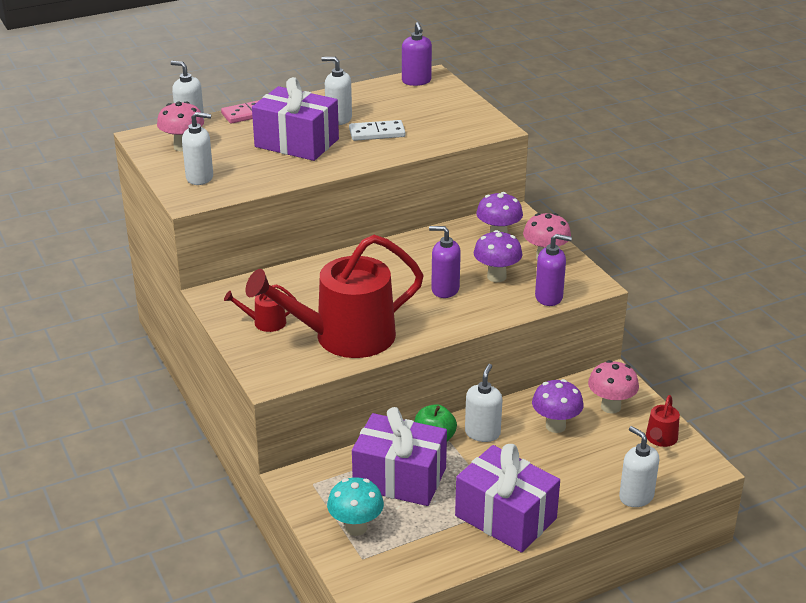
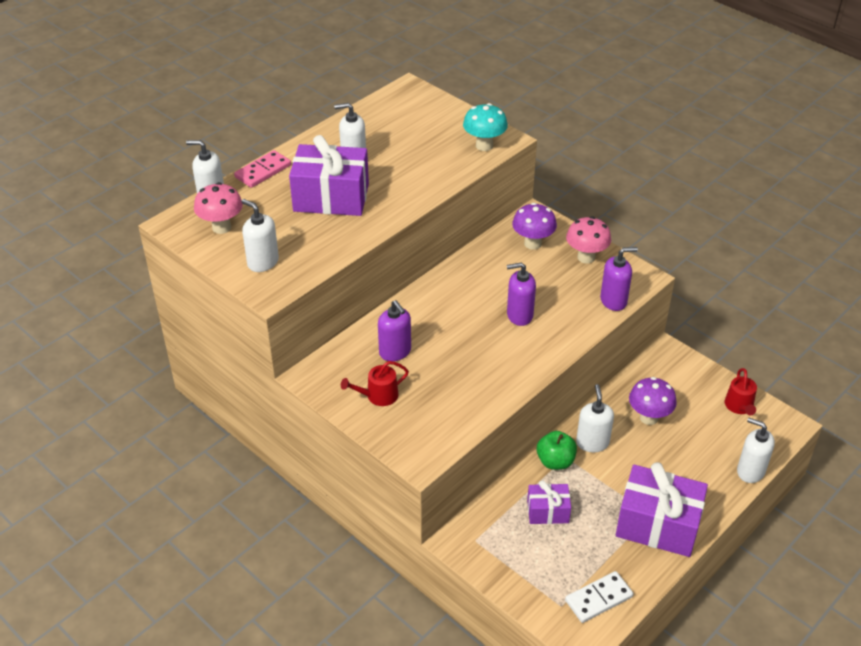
camera: 20 degrees left, 10 degrees up
white soap dispenser [182,112,213,185] -> white soap dispenser turned 120 degrees counterclockwise [241,199,279,272]
red watering can [245,235,424,358] -> none
turquoise mushroom [327,477,384,536] -> turquoise mushroom moved to [463,103,508,151]
white domino [349,120,406,141] -> white domino moved to [565,571,633,623]
purple gift [352,407,447,506] -> purple gift [527,480,571,524], size x0.53
purple soap dispenser [402,22,432,86] -> purple soap dispenser moved to [378,300,411,361]
purple mushroom [473,230,523,282] -> none
pink mushroom [588,360,639,414] -> none

